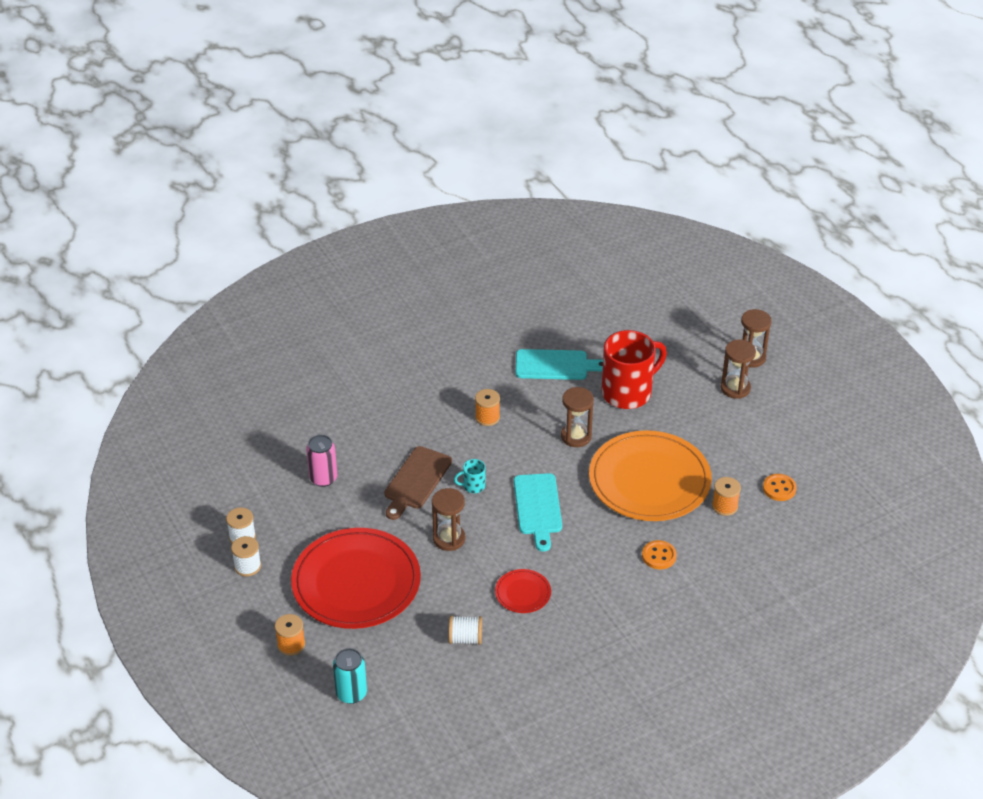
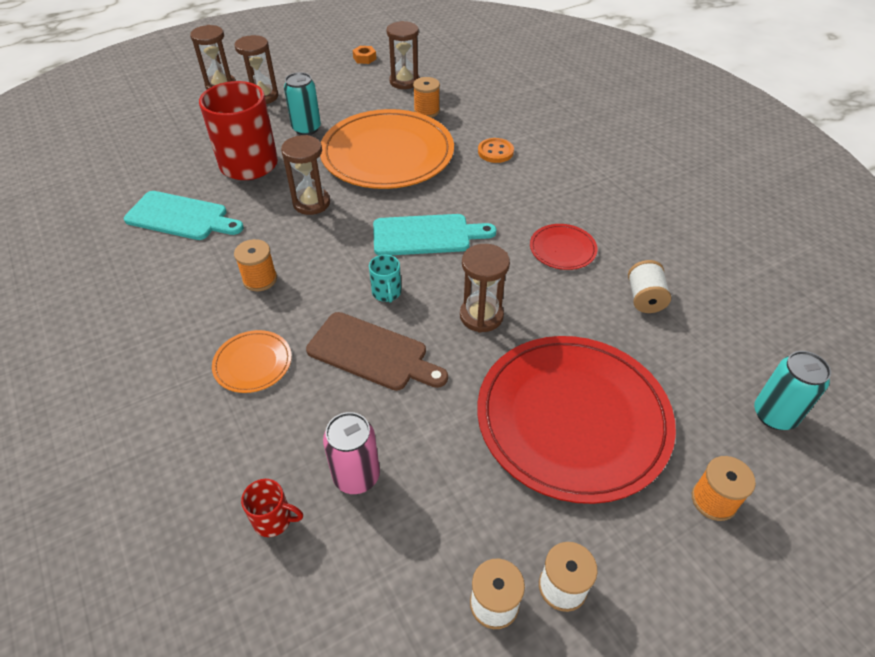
camera: 90 degrees left, 5 degrees up
turquoise cutting board [516,349,603,380] -> turquoise cutting board turned 105 degrees clockwise [124,191,244,240]
orange button [763,474,797,501] -> brown hourglass [387,21,420,89]
none -> orange plate [212,330,292,393]
none -> red mug [241,479,303,537]
none -> turquoise can [284,72,321,135]
none -> orange nut [352,46,376,64]

